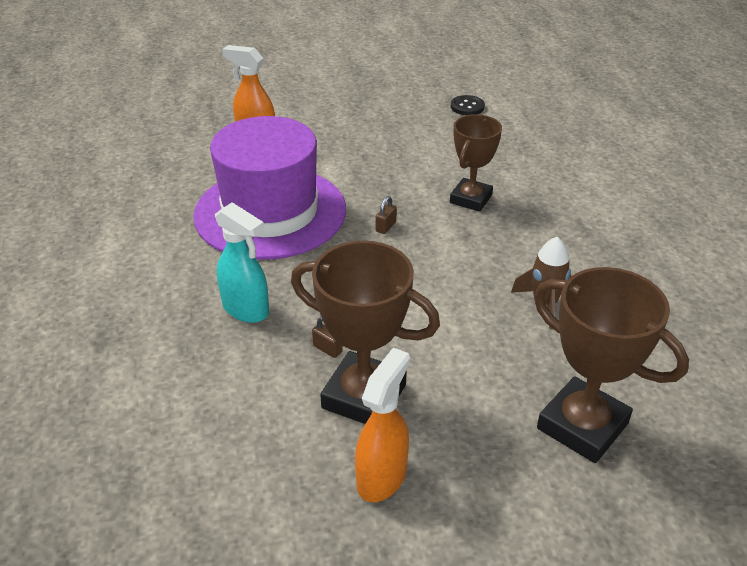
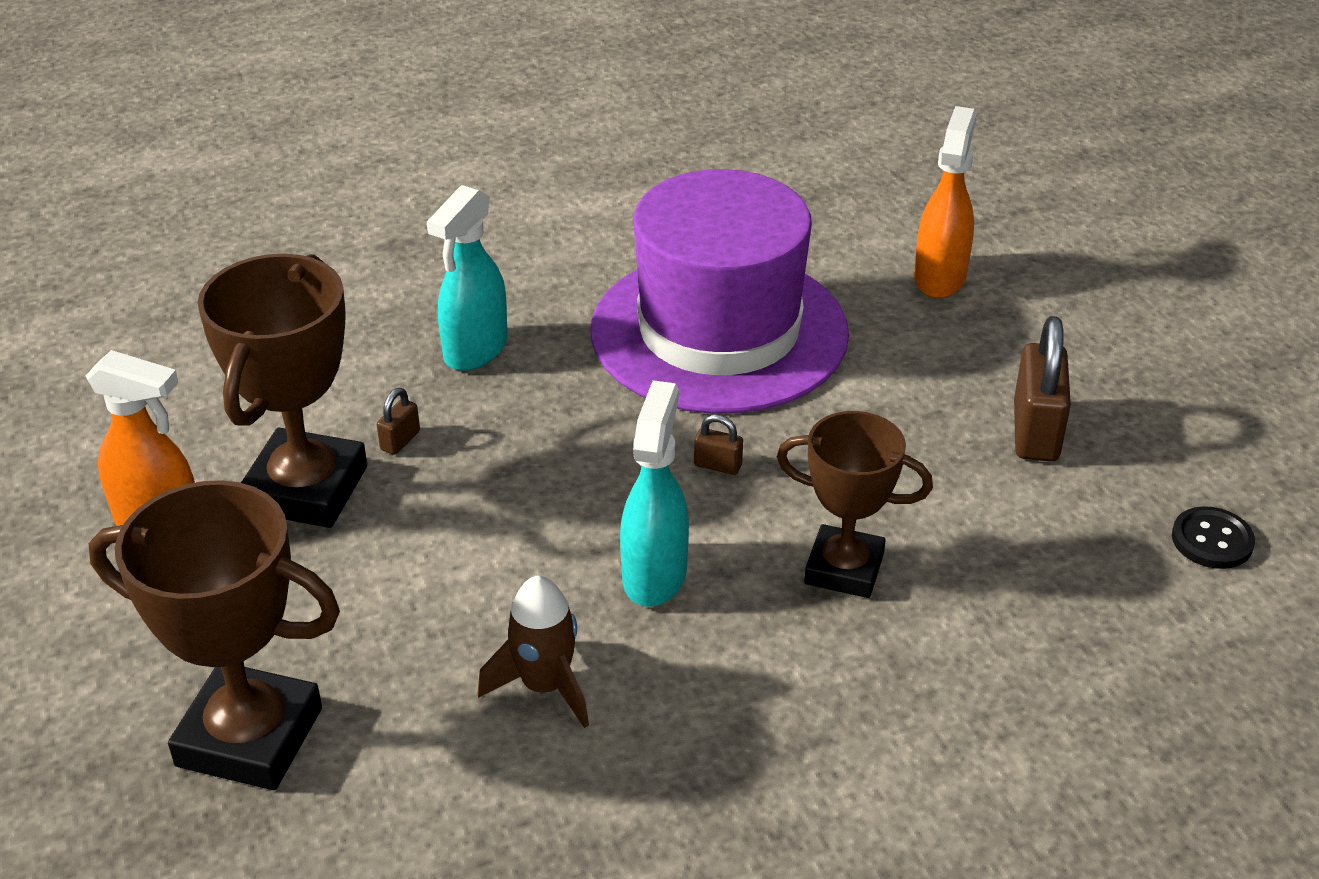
camera: 80 degrees right, 0 degrees up
brown trophy [534,267,689,463] -> brown trophy turned 75 degrees clockwise [89,480,340,790]
none -> turquoise spray bottle [620,380,689,607]
none -> brown padlock [1014,316,1071,462]

